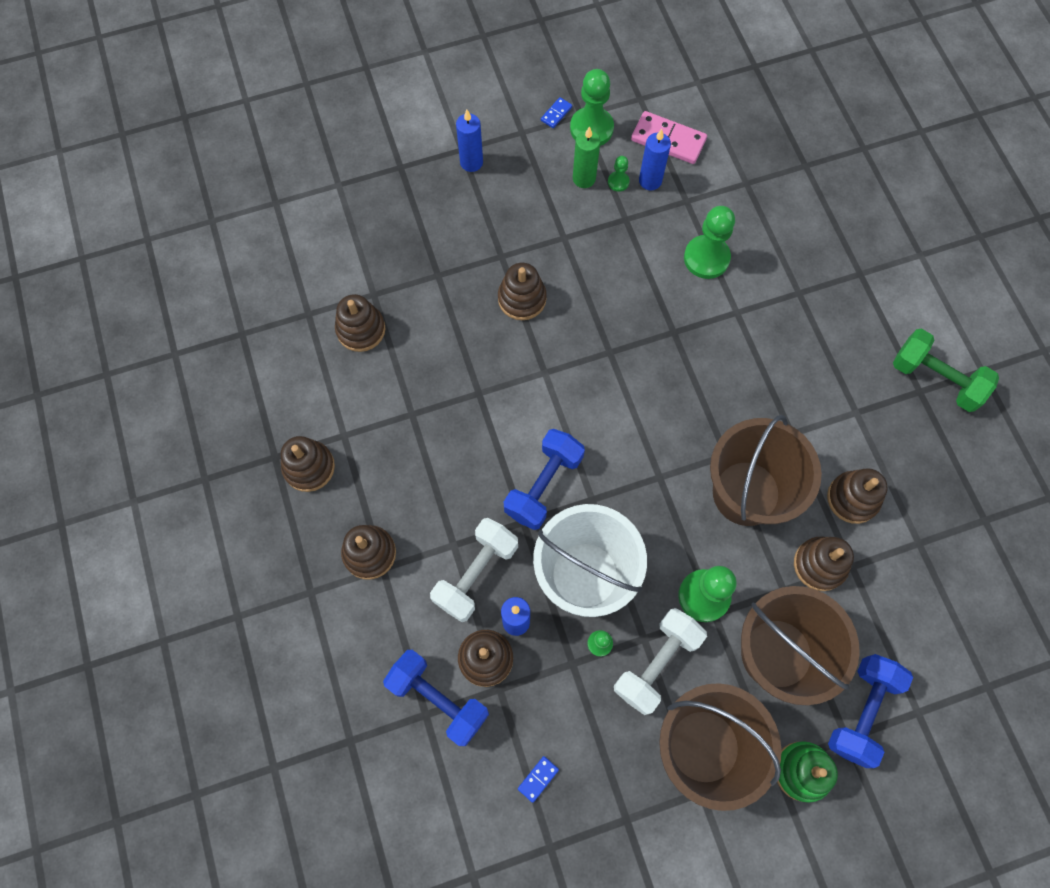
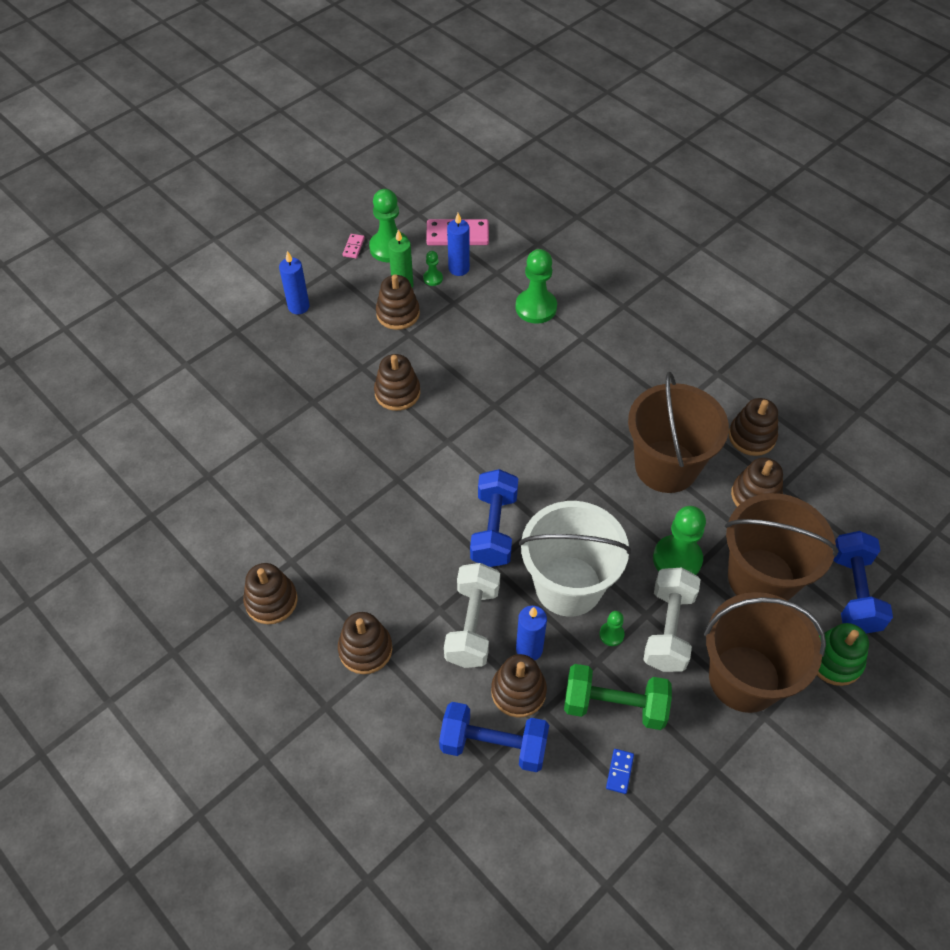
camera: 25 degrees left, 15 degrees down
brown stacking toy [335,294,385,352] -> brown stacking toy moved to [376,274,420,330]
blue domino [541,97,572,128] -> pink domino [343,234,365,258]
green dumbbell [893,329,999,412] -> green dumbbell moved to [564,664,672,730]

